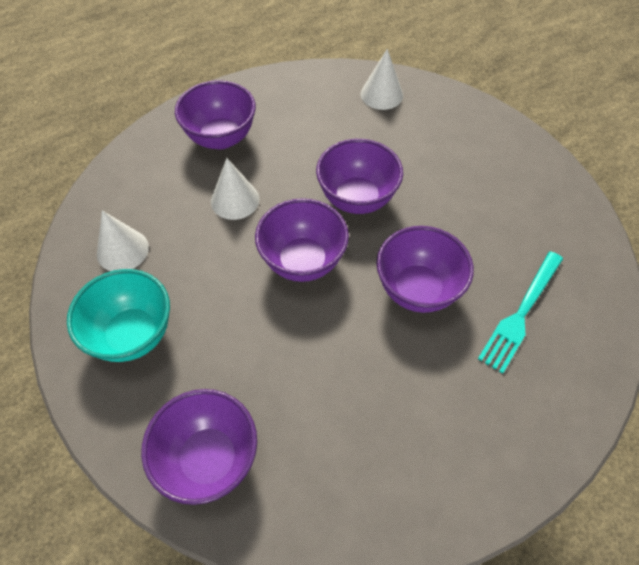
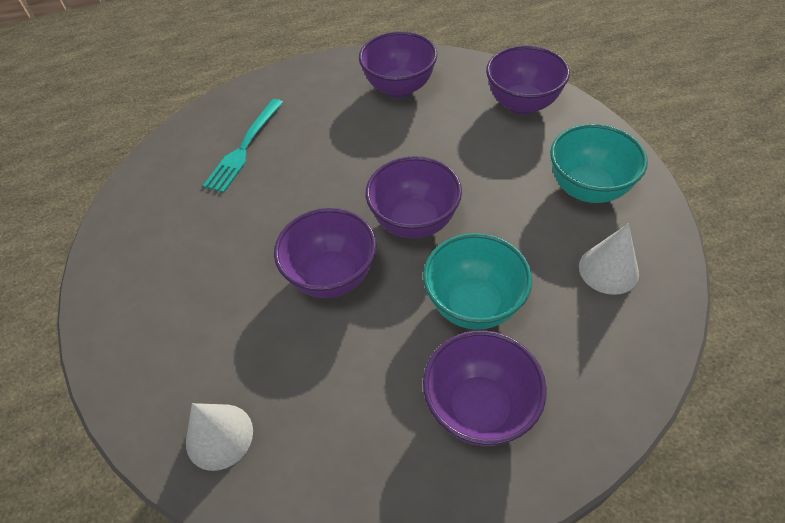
camera: 160 degrees left, 5 degrees down
white cone [211,158,259,220] -> turquoise bowl [423,233,532,330]
purple bowl [376,226,474,313] -> purple bowl moved to [359,31,437,98]
turquoise fork [478,251,563,374] -> turquoise fork turned 150 degrees clockwise [203,99,284,193]

